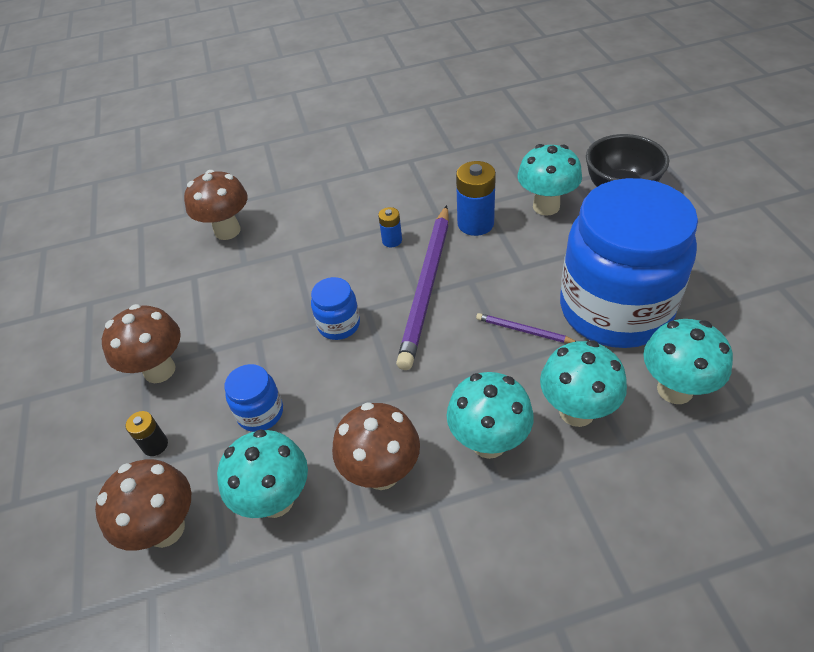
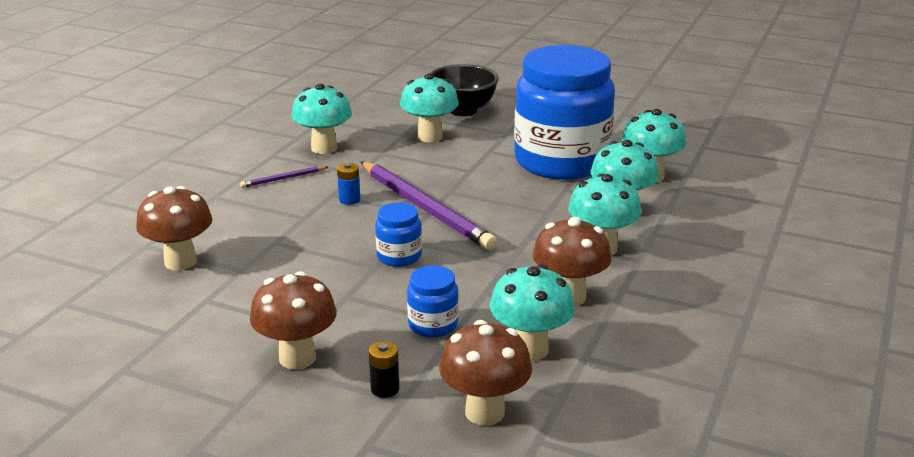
camera: 55 degrees left, 20 degrees down
blue battery [456,161,496,236] -> none
purple pencil [476,313,577,343] -> purple pencil moved to [240,166,328,188]
none -> turquoise mushroom [292,84,352,154]

